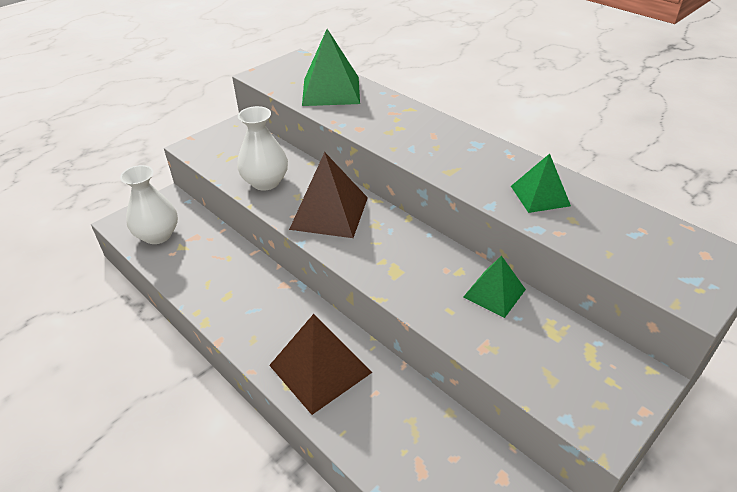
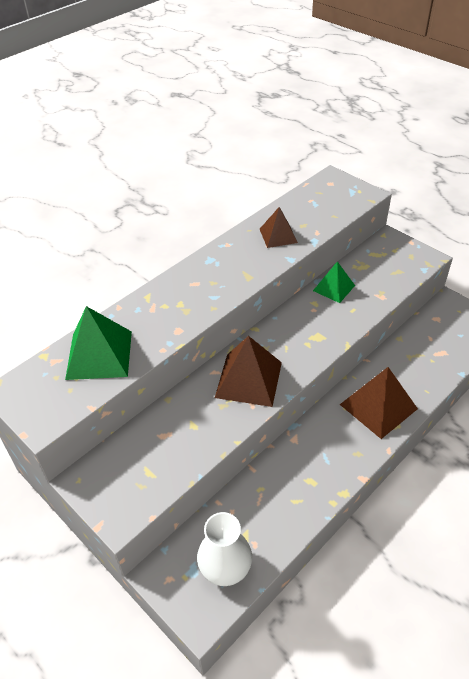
camera: 90 degrees left, 5 degrees up
white vase [237,106,288,191] -> none
green pyramid [511,154,571,213] -> brown pyramid [260,207,298,248]

